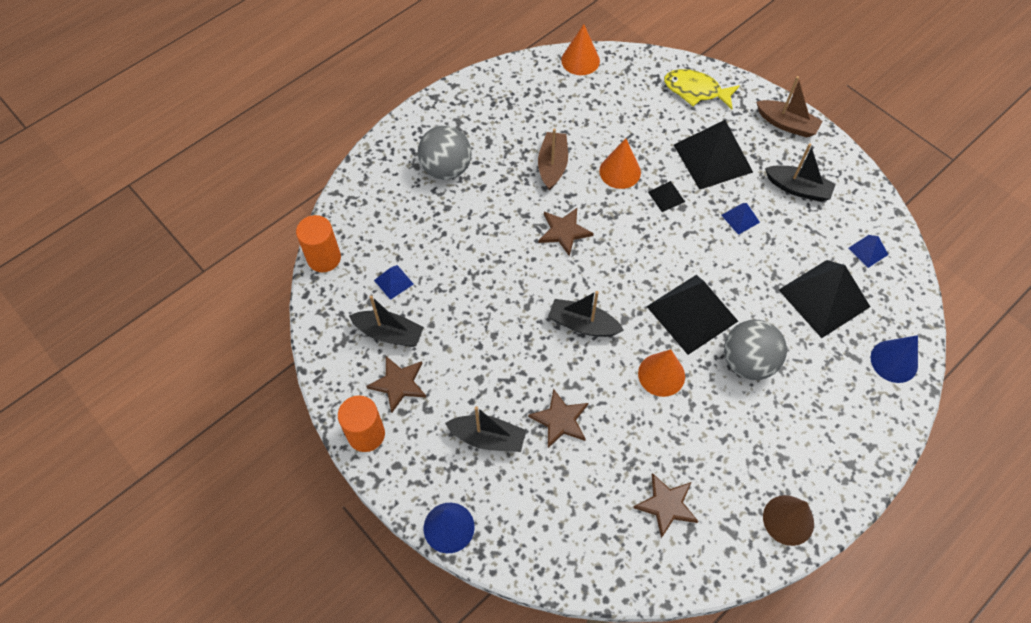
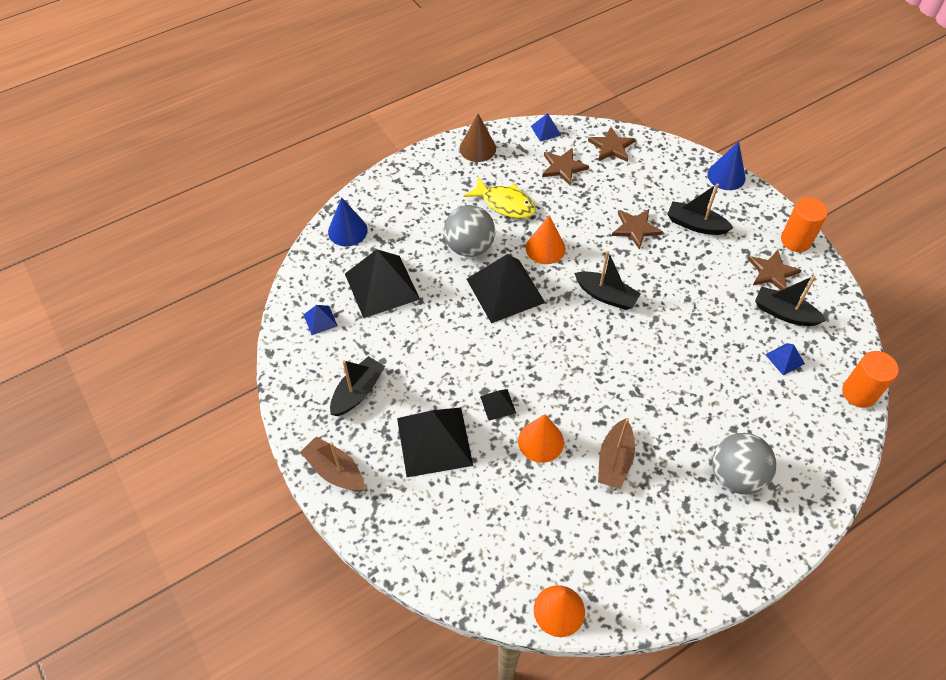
camera: 170 degrees left, 5 degrees down
brown star [539,208,594,257] -> brown star moved to [588,127,635,162]
yellow fish [664,69,740,109] -> yellow fish moved to [464,177,536,218]
blue pyramid [721,203,760,235] -> blue pyramid moved to [531,113,561,142]
black boat [765,143,836,202] -> black boat turned 90 degrees clockwise [330,356,385,416]

